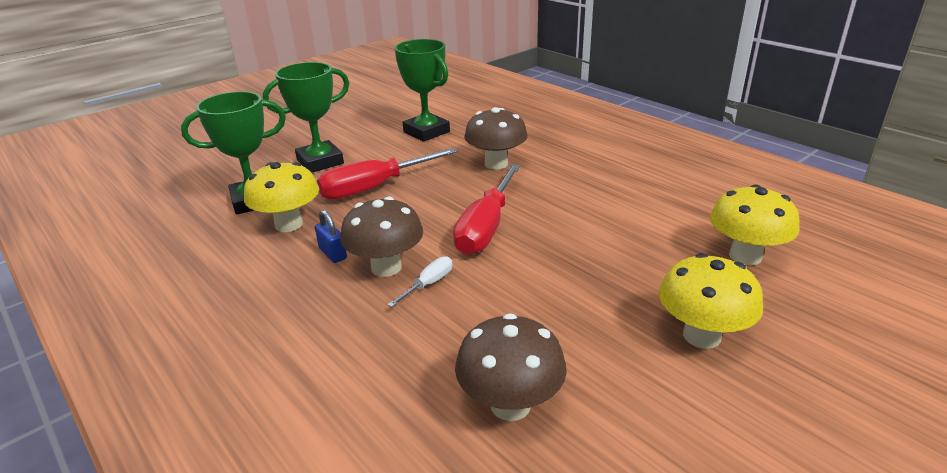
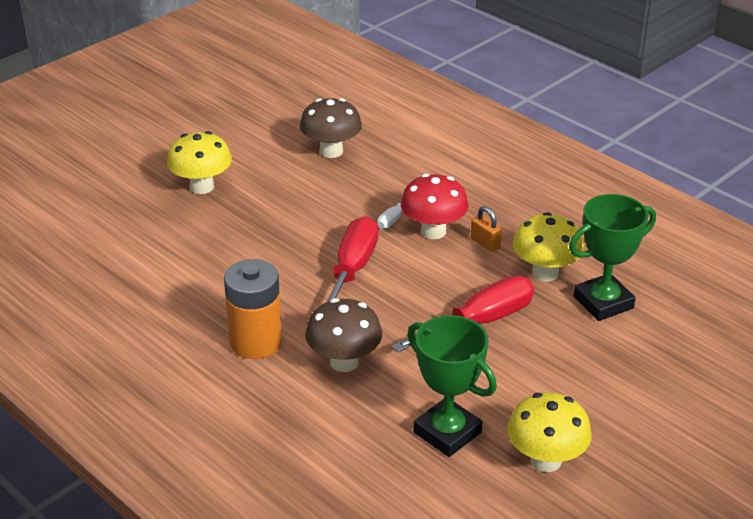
camera: 175 degrees right, 5 degrees up
green trophy [263,62,349,173] -> none
blue padlock [315,210,347,263] -> orange padlock [471,206,502,252]
brown mushroom [340,197,423,277] -> red mushroom [401,174,469,239]
yellow mushroom [710,184,800,265] -> yellow mushroom moved to [507,392,592,472]
none -> orange battery [224,259,282,359]

